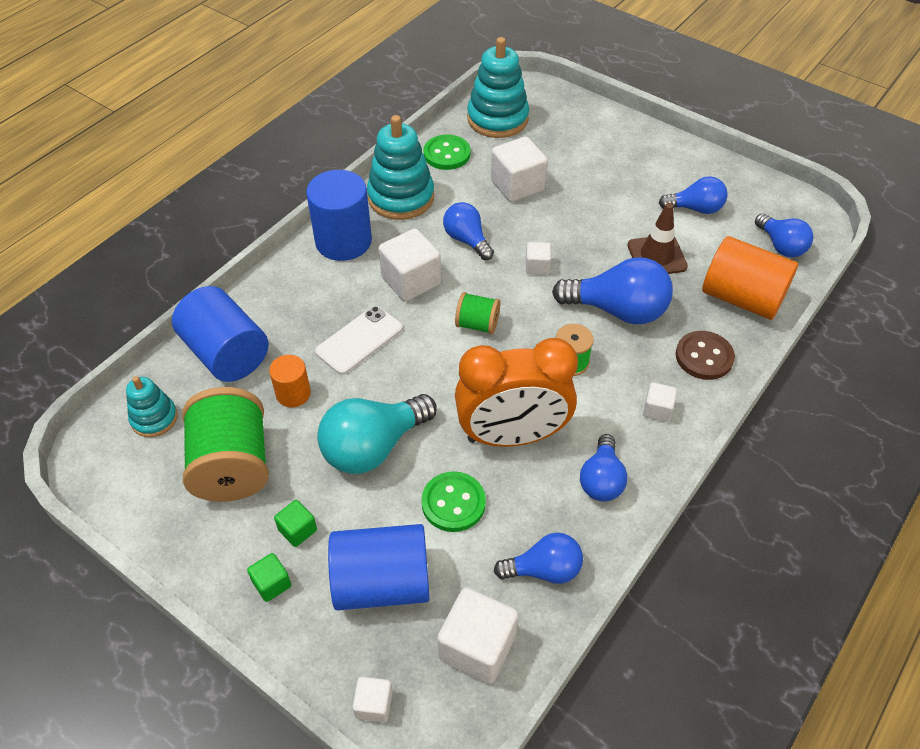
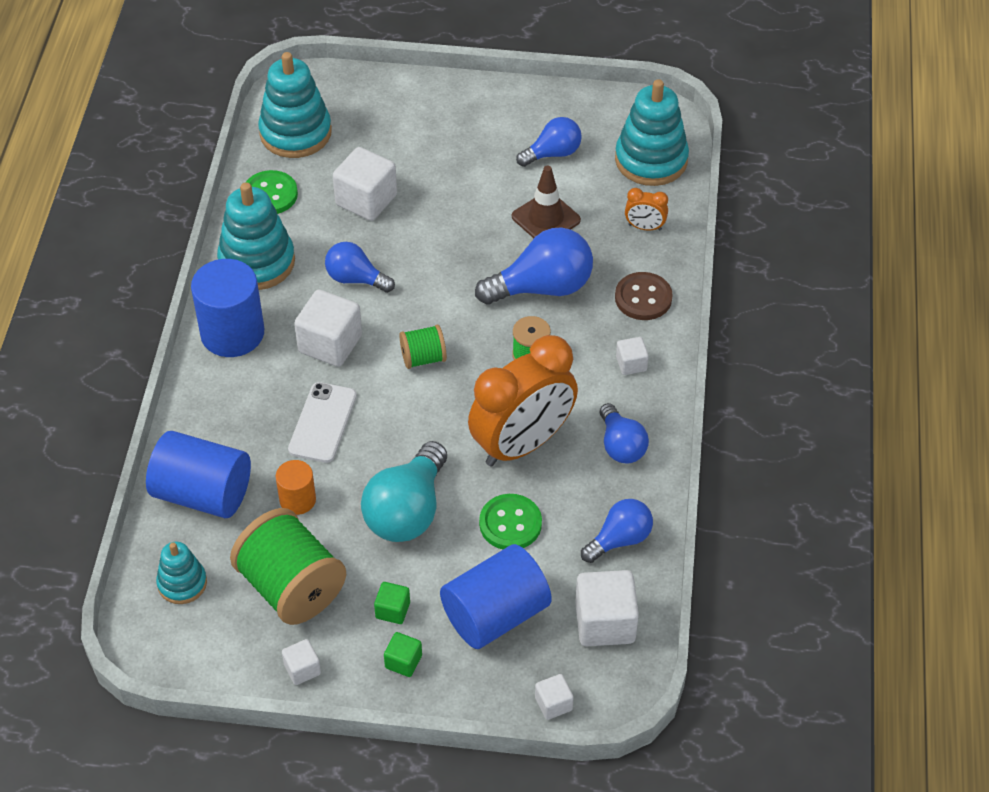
camera: 30 degrees left, 0 degrees up
white cube [526,242,551,275] -> white cube moved to [282,639,321,685]
orange cylinder [702,236,798,320] -> orange clock [625,188,668,231]
blue light bulb [755,213,813,257] -> turquoise stacking toy [615,79,689,186]

